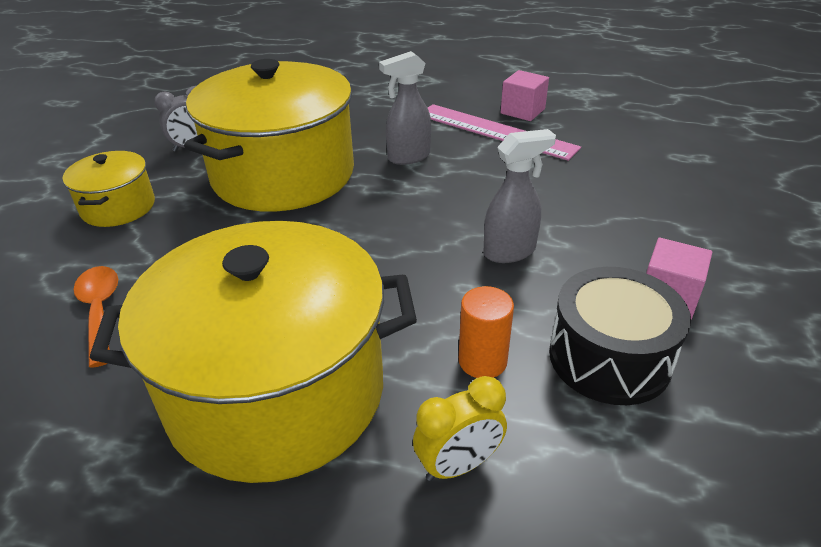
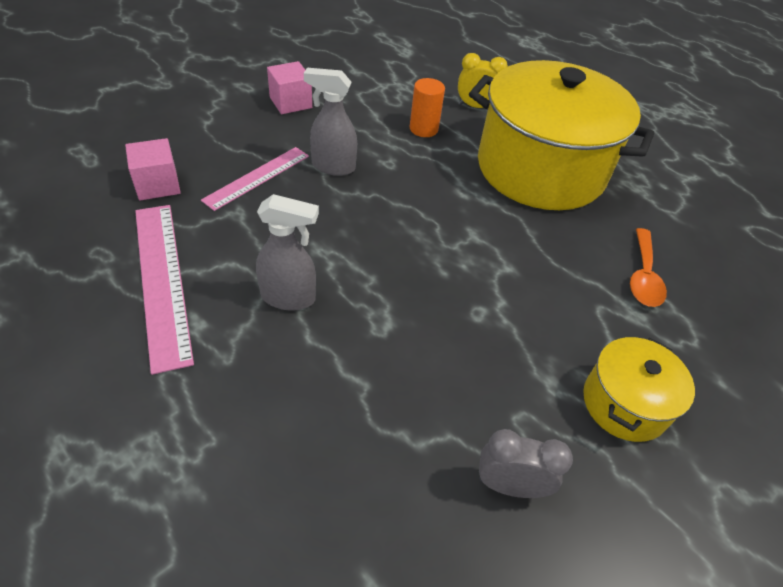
camera: 150 degrees left, 10 degrees up
yellow pot [184,59,354,212] -> none
pink cube [501,70,549,121] -> pink cube moved to [125,138,181,200]
black drum [549,267,691,405] -> none
none -> pink ruler [201,147,309,211]

